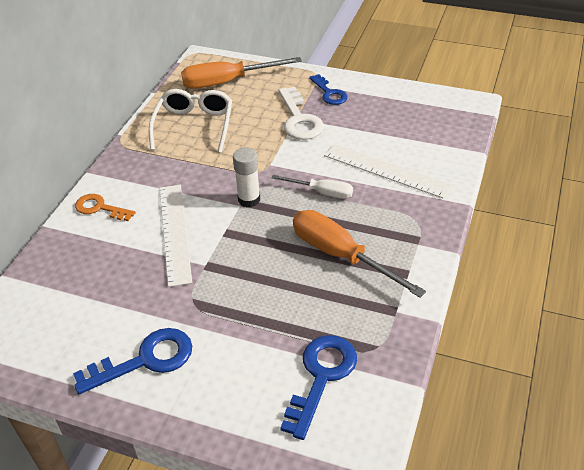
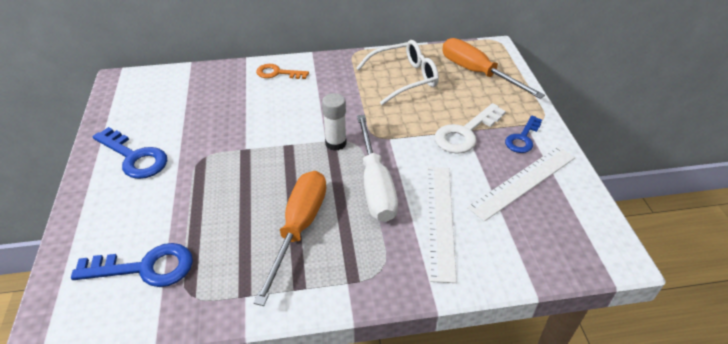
camera: 60 degrees right, 0 degrees up
orange key [75,194,136,221] -> orange key turned 75 degrees counterclockwise [256,64,309,79]
white ruler [159,185,192,287] -> white ruler moved to [467,147,575,222]
white screwdriver [272,175,353,199] -> white screwdriver [357,115,398,222], size x1.71

